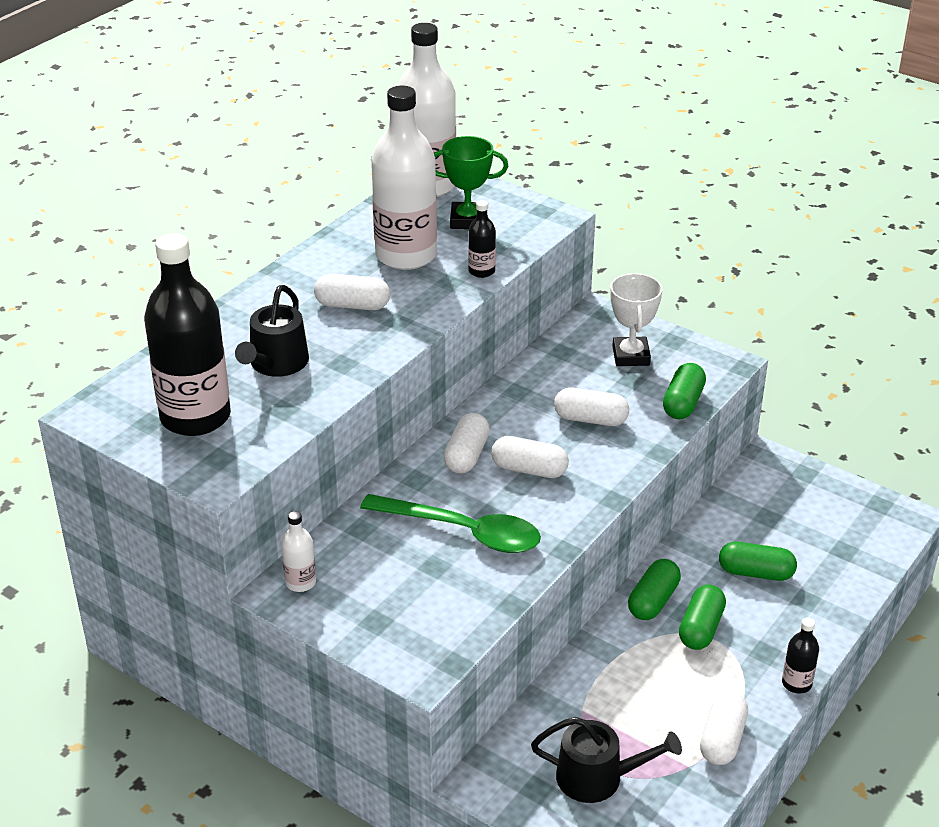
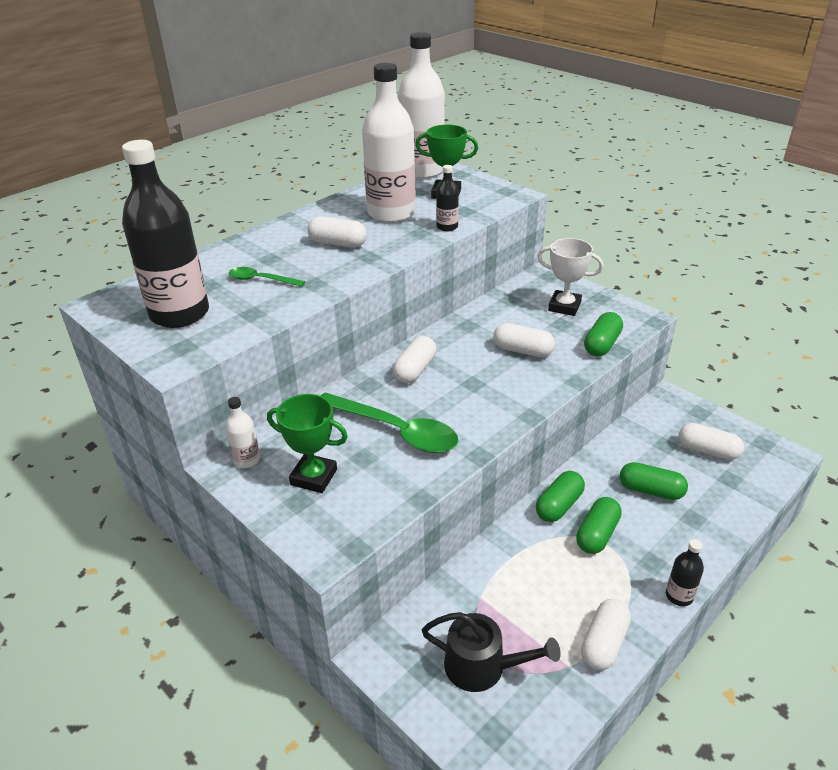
camera: 10 degrees right, 0 degrees up
black watering can [235,285,309,377] -> green spoon [229,267,305,287]
white capsule [491,436,569,478] -> white capsule moved to [679,423,744,460]
white trophy [610,273,662,366] -> white trophy turned 75 degrees counterclockwise [537,238,604,316]
none -> green trophy [267,394,348,493]

